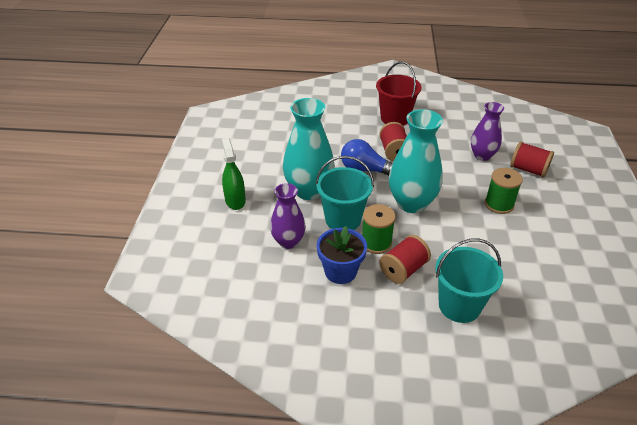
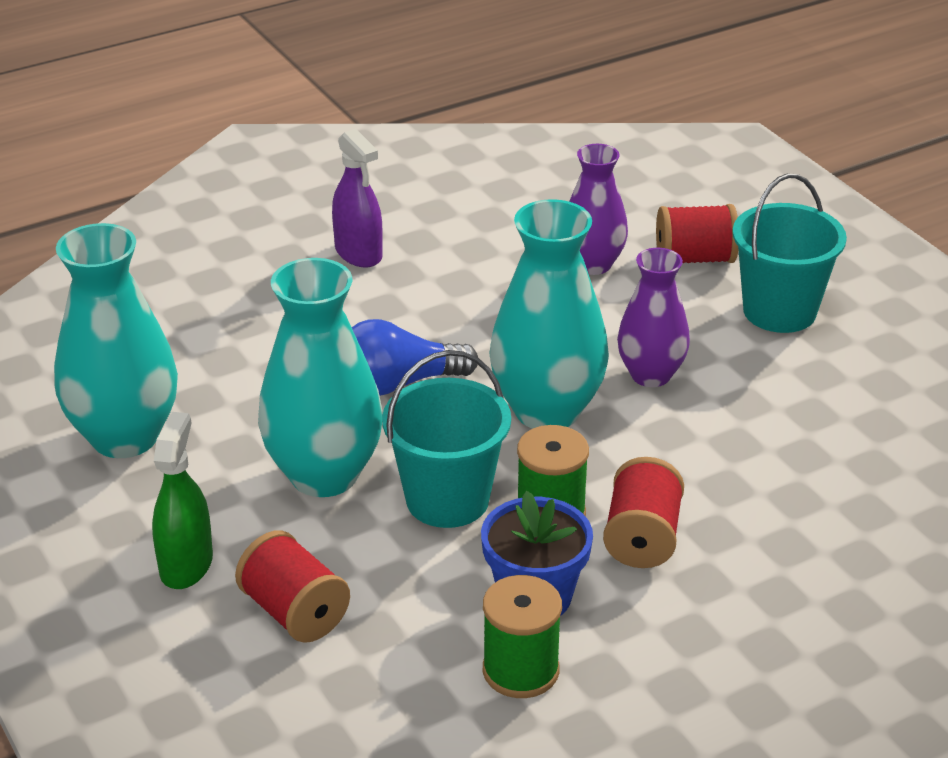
camera: 35 degrees left, 5 degrees down
green spray bottle [222,138,246,210] -> green spray bottle turned 60 degrees clockwise [152,412,213,589]
purple vase [270,183,306,249] -> purple vase moved to [617,248,690,387]
red bucket [376,62,421,126] -> purple spray bottle [332,129,383,268]
red spool [379,122,407,161] -> red spool moved to [235,530,350,643]
turquoise bucket [435,238,503,323] -> turquoise bucket moved to [733,174,847,333]
green spool [485,168,523,214] -> green spool moved to [483,575,562,698]
none -> turquoise vase [54,223,178,458]

